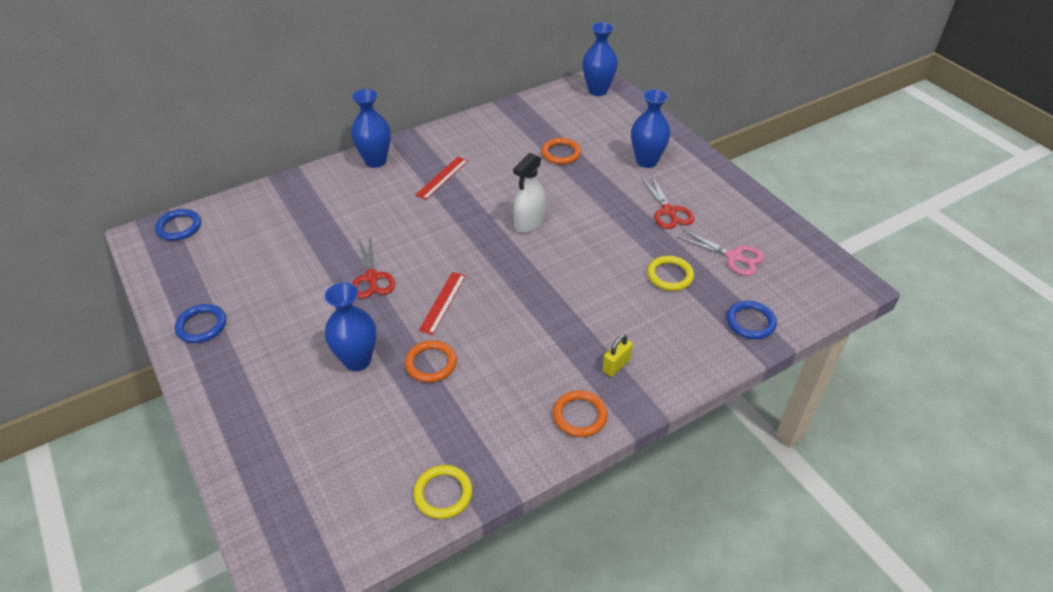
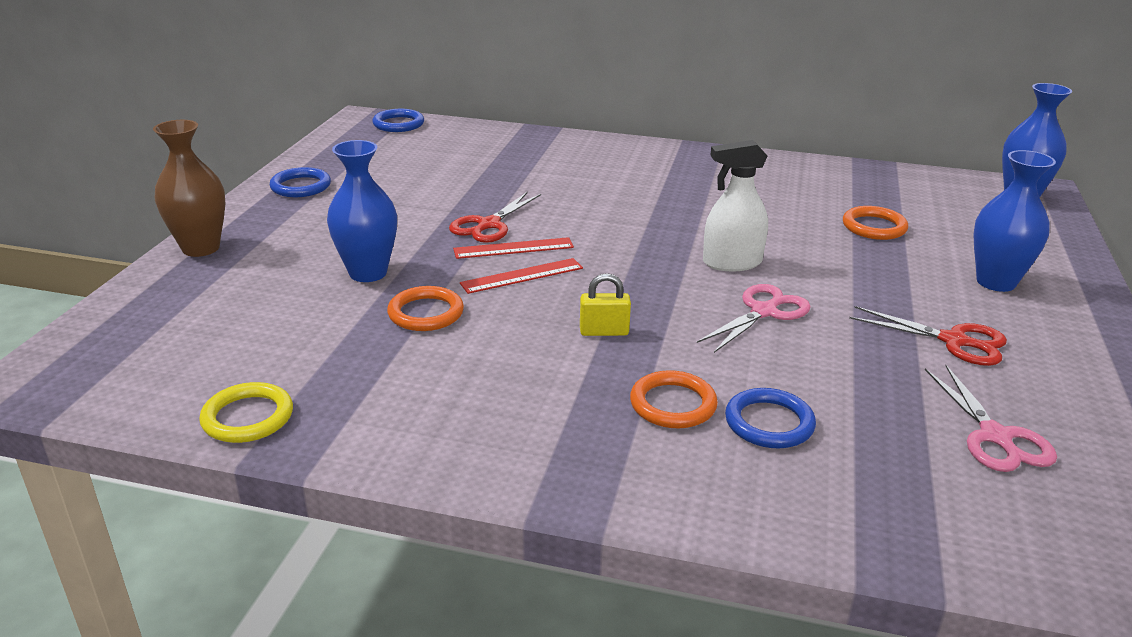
camera: 45 degrees right, 15 degrees down
blue vase [351,89,391,168] -> none
red ruler [415,157,468,200] -> red ruler moved to [453,237,574,259]
orange ring [553,390,608,437] -> orange ring moved to [630,370,718,428]
yellow padlock [602,334,633,377] -> yellow padlock moved to [580,273,631,336]
red scissors [641,176,694,229] -> red scissors turned 90 degrees counterclockwise [849,306,1007,366]
yellow ring [647,256,694,291] -> none
blue ring [726,301,777,339] -> blue ring moved to [725,388,816,448]
none -> brown vase [153,120,226,257]
none -> pink scissors [697,284,811,353]

